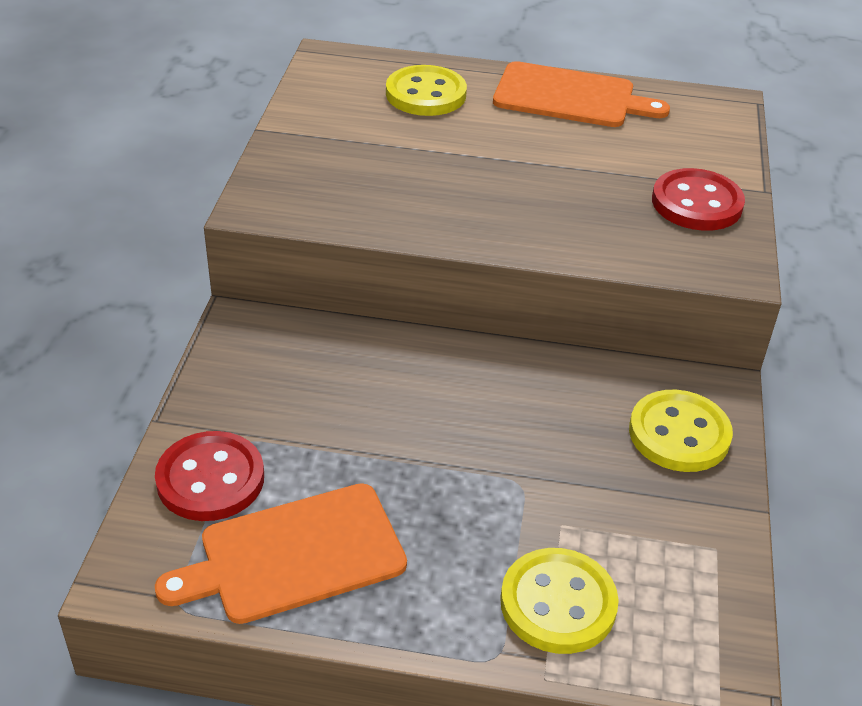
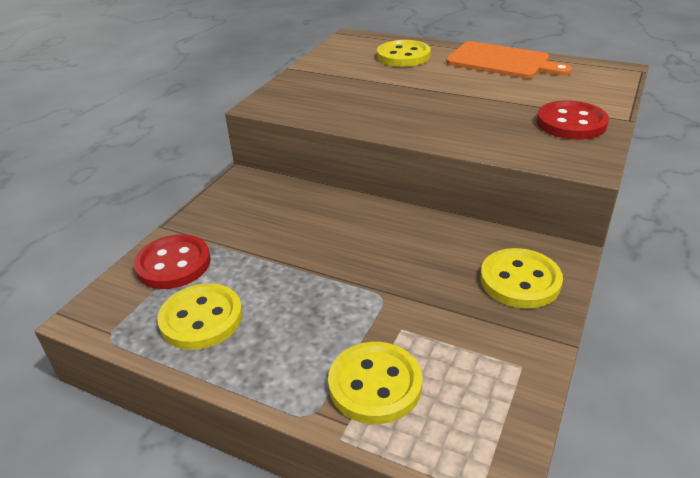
camera: 20 degrees right, 5 degrees down
orange cutting board [155,483,407,624] -> yellow button [157,283,243,350]

